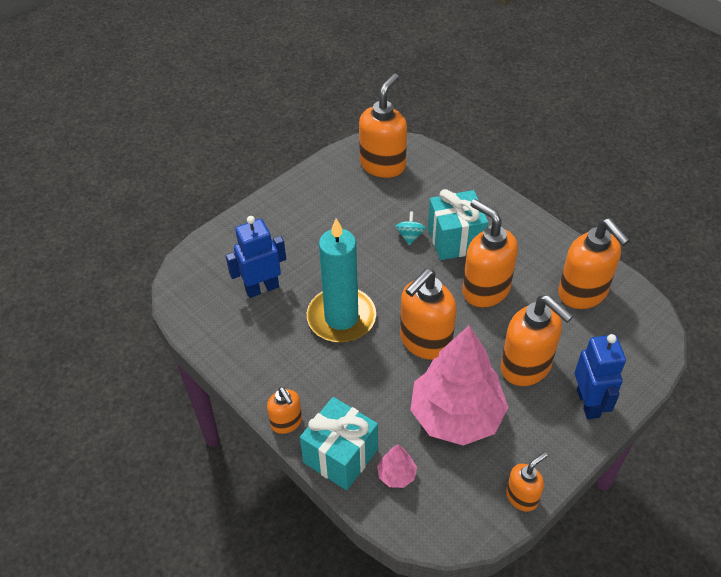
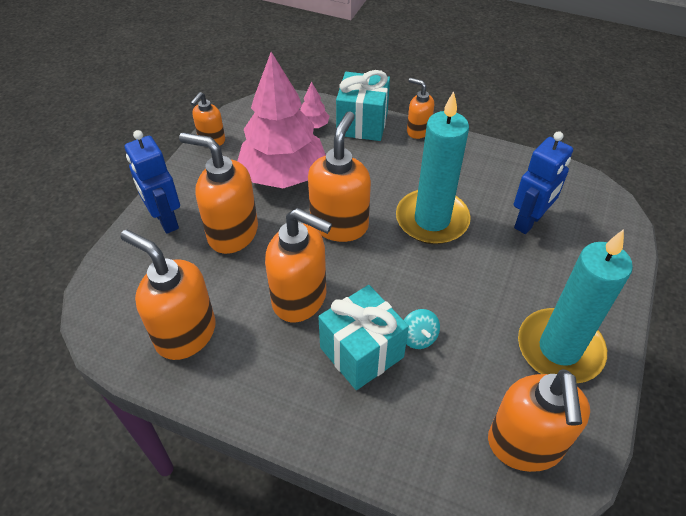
camera: 155 degrees right, 0 degrees up
none -> turquoise candle [518,229,633,383]

